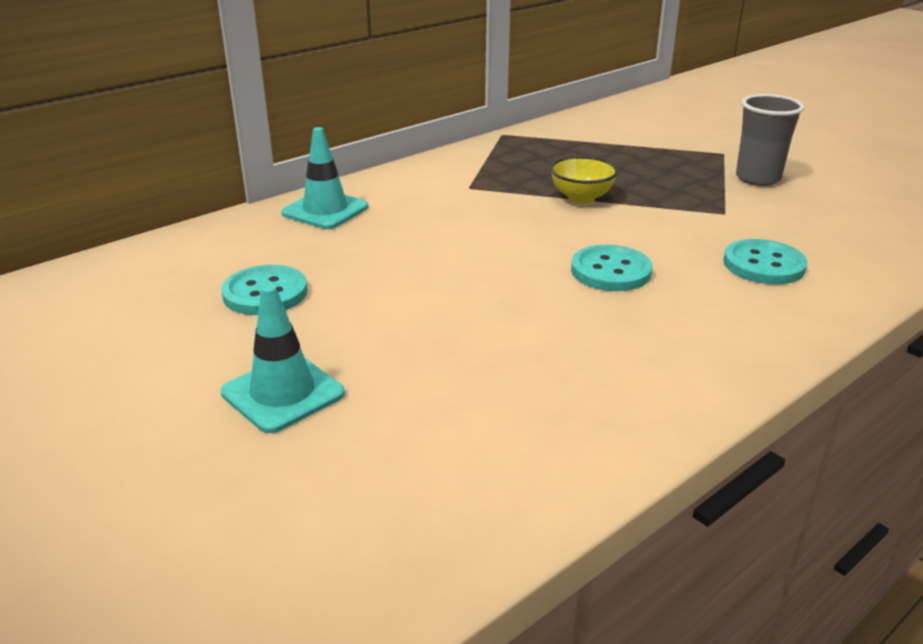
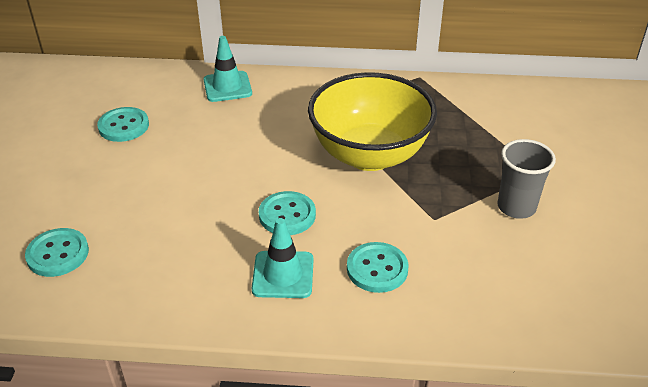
camera: 45 degrees right, 10 degrees up
turquoise traffic cone [221,285,345,433] -> turquoise traffic cone moved to [252,218,314,298]
yellow bowl [550,156,618,204] -> yellow bowl [308,72,437,171], size x2.40
none -> turquoise button [25,228,89,277]

